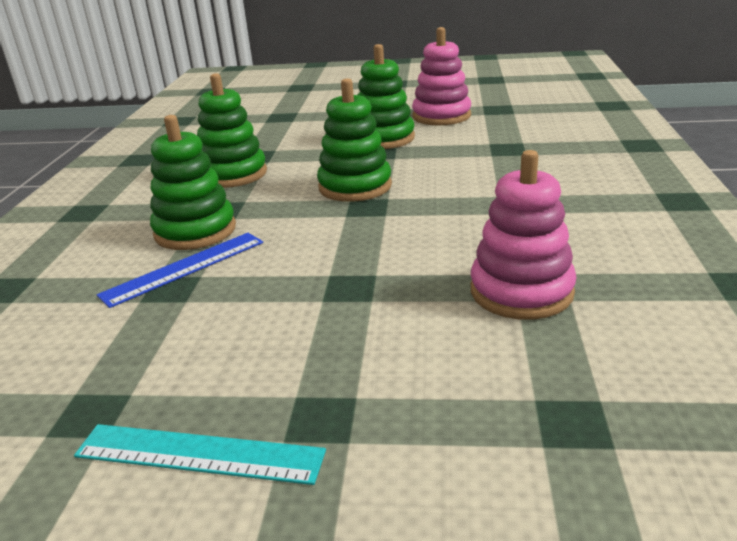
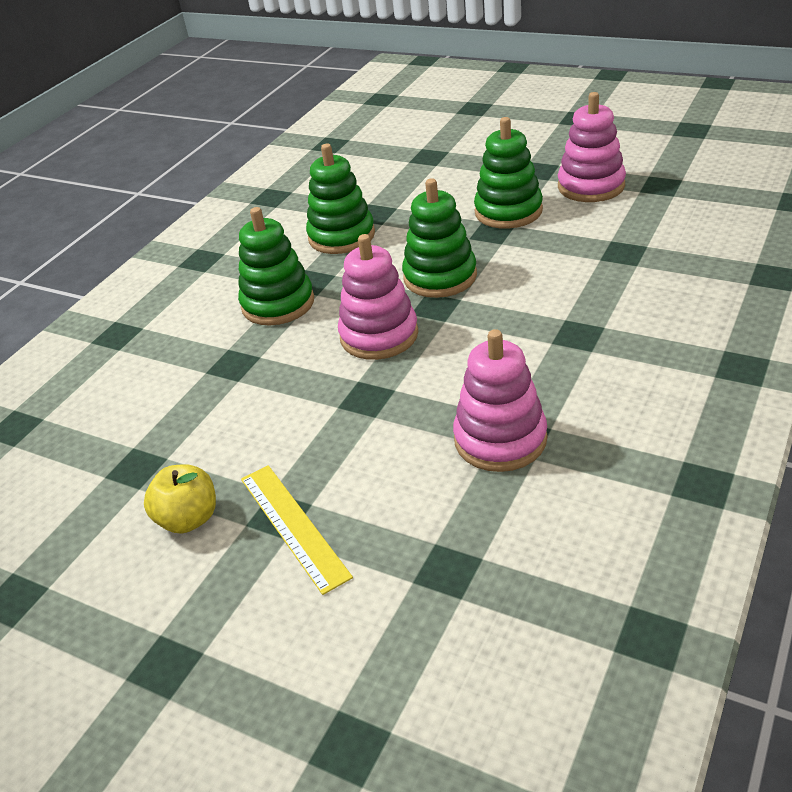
camera: 25 degrees right, 10 degrees up
turquoise ruler [74,424,326,485] -> yellow apple [144,464,216,533]
blue ruler [97,233,263,308] -> none
none -> yellow ruler [241,465,353,595]
none -> pink stacking toy [338,234,418,360]

